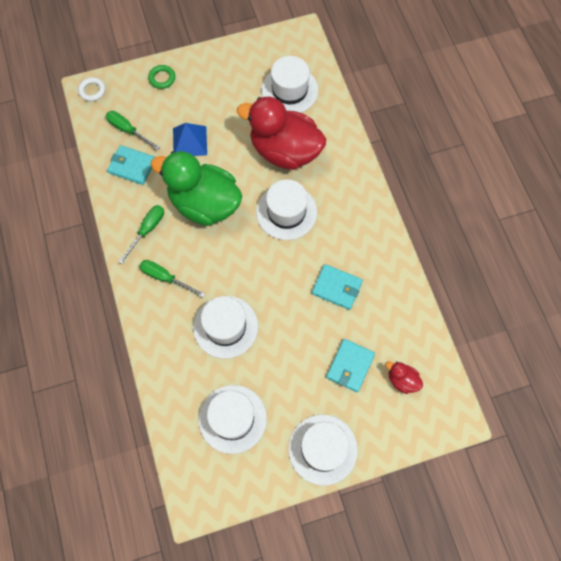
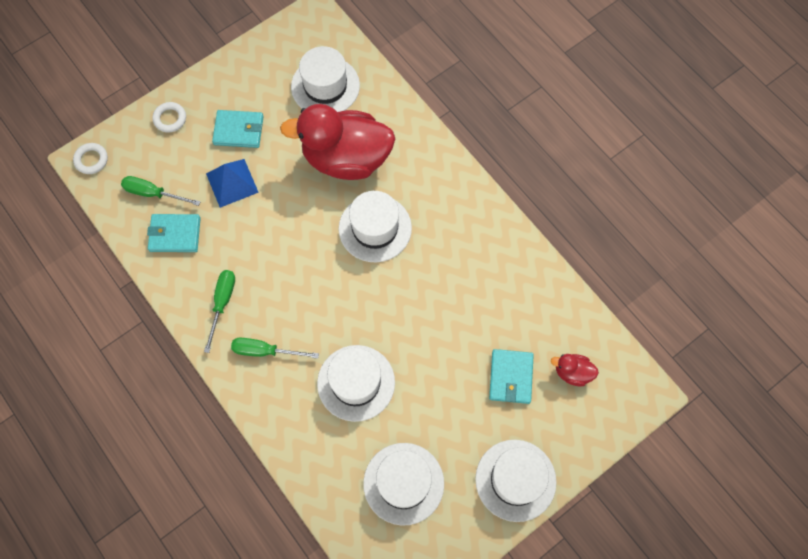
camera: 20 degrees left, 0 degrees up
green ring [148,65,175,89] -> white ring [152,102,186,133]
green duck [151,151,242,226] -> none
turquoise wallet [312,264,363,310] -> turquoise wallet moved to [212,110,264,148]

